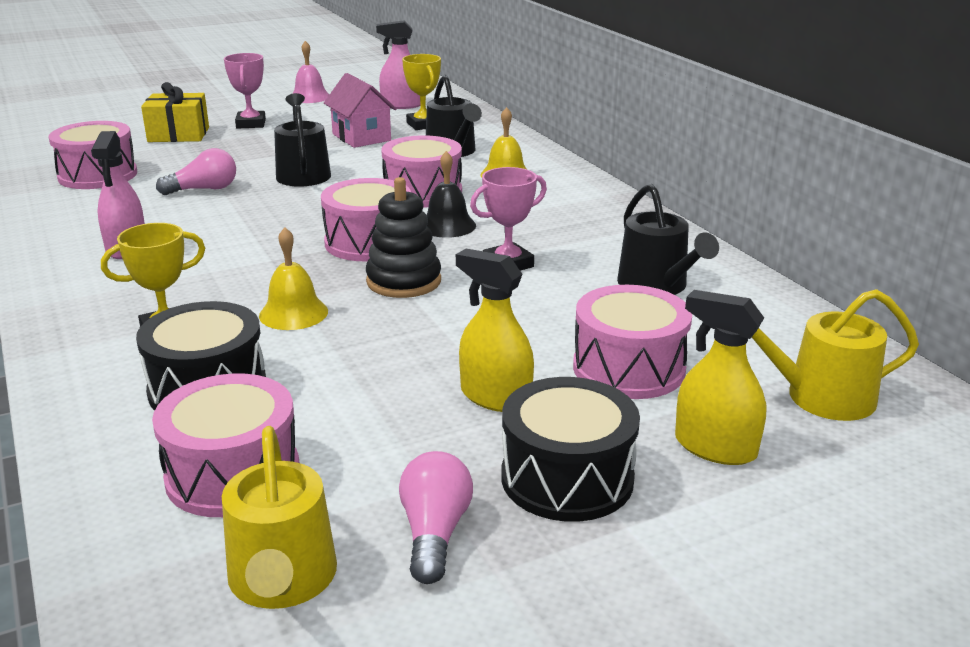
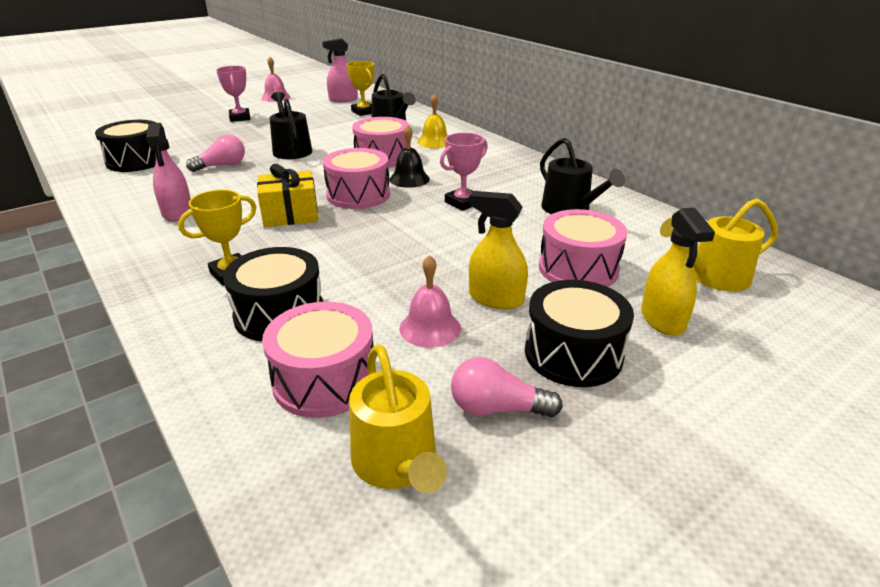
camera: 10 degrees left, 5 degrees up
pink drum [48,121,137,189] -> black drum [95,120,156,172]
yellow gift [141,82,209,142] -> yellow gift moved to [257,164,318,227]
yellow bell [259,227,328,330] -> none
pink house [324,73,397,148] -> none
black stacking toy [366,177,441,298] -> none
pink light bulb [399,451,473,584] -> pink light bulb turned 75 degrees counterclockwise [451,357,563,417]
yellow spray bottle [675,290,766,465] -> yellow spray bottle turned 120 degrees counterclockwise [641,208,715,336]
none -> pink bell [399,255,461,348]

